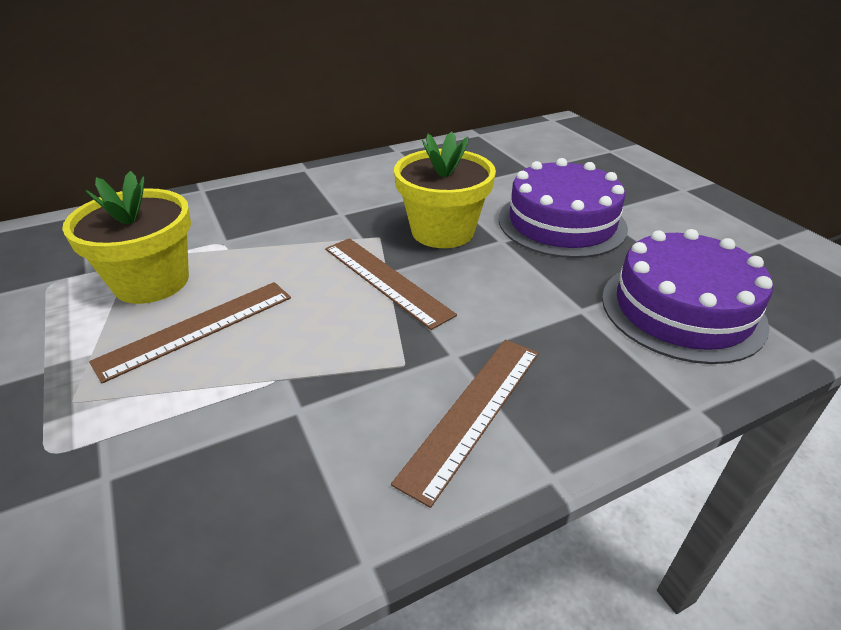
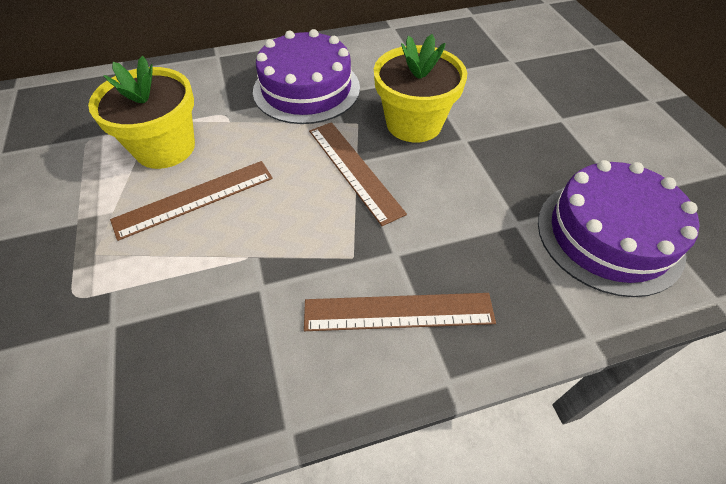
camera: 10 degrees right, 15 degrees up
brown ruler [391,340,539,508] -> brown ruler turned 45 degrees clockwise [304,293,496,331]
purple cake [499,158,628,258] -> purple cake moved to [253,29,360,124]

